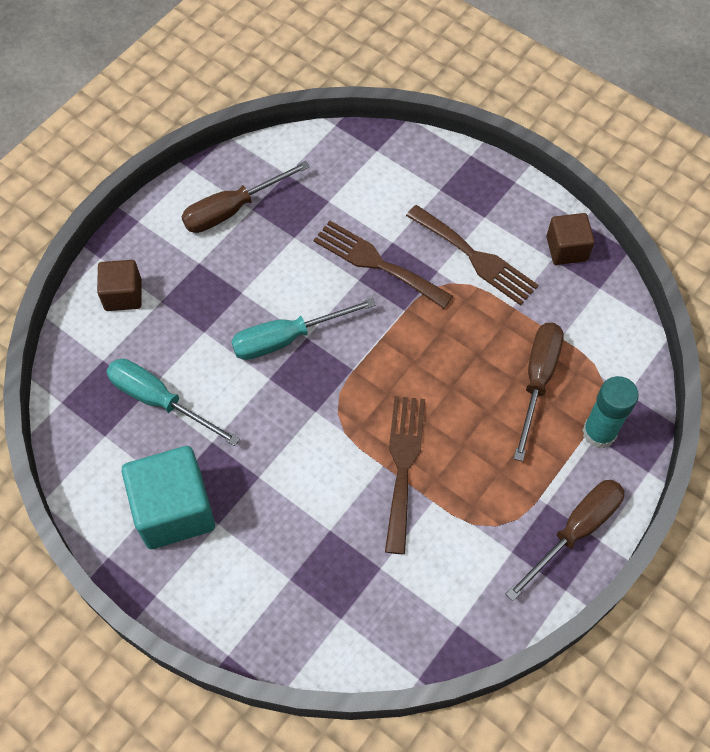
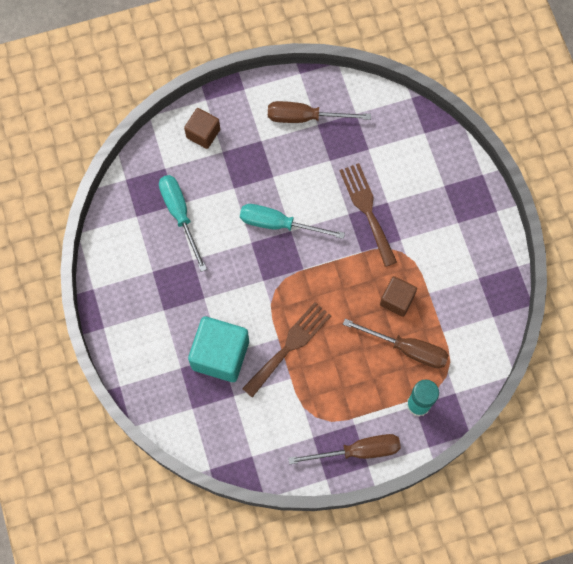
camera: 35 degrees right, 10 degrees up
turquoise cube [122,446,215,549] -> turquoise cube moved to [188,316,249,382]
brown fork [406,205,539,306] -> none
brown screwdriver [514,323,564,461] -> brown screwdriver turned 60 degrees clockwise [343,319,449,368]
brown cube [546,213,595,265] -> brown cube moved to [380,276,417,317]

